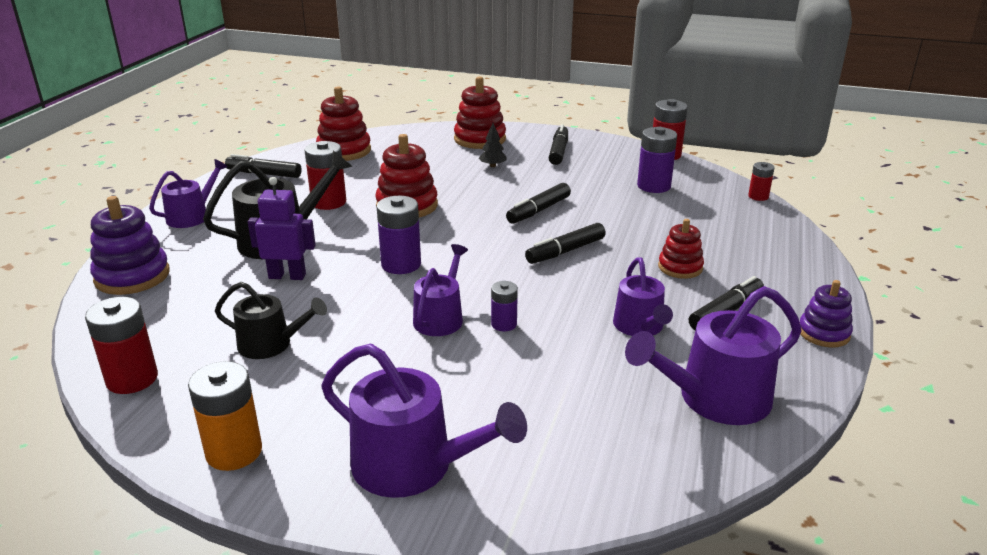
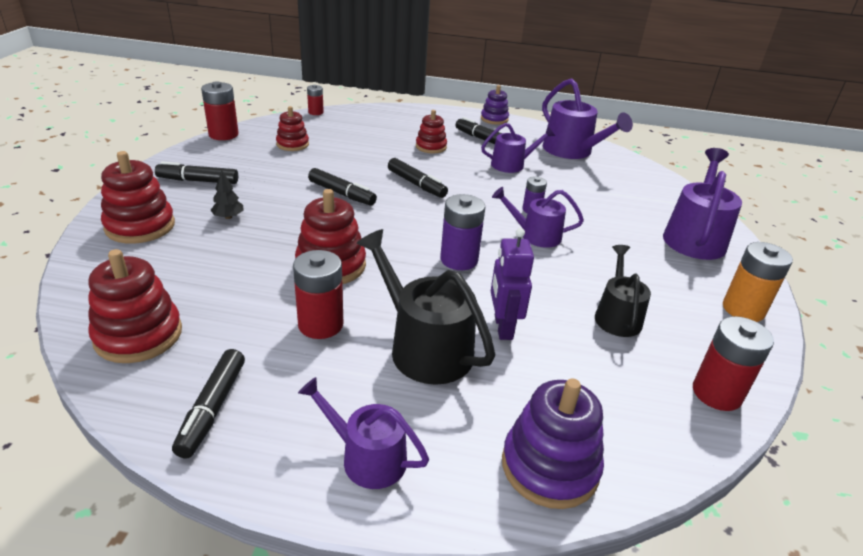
camera: 100 degrees left, 5 degrees up
purple battery [637,127,677,193] -> red stacking toy [276,106,309,151]

